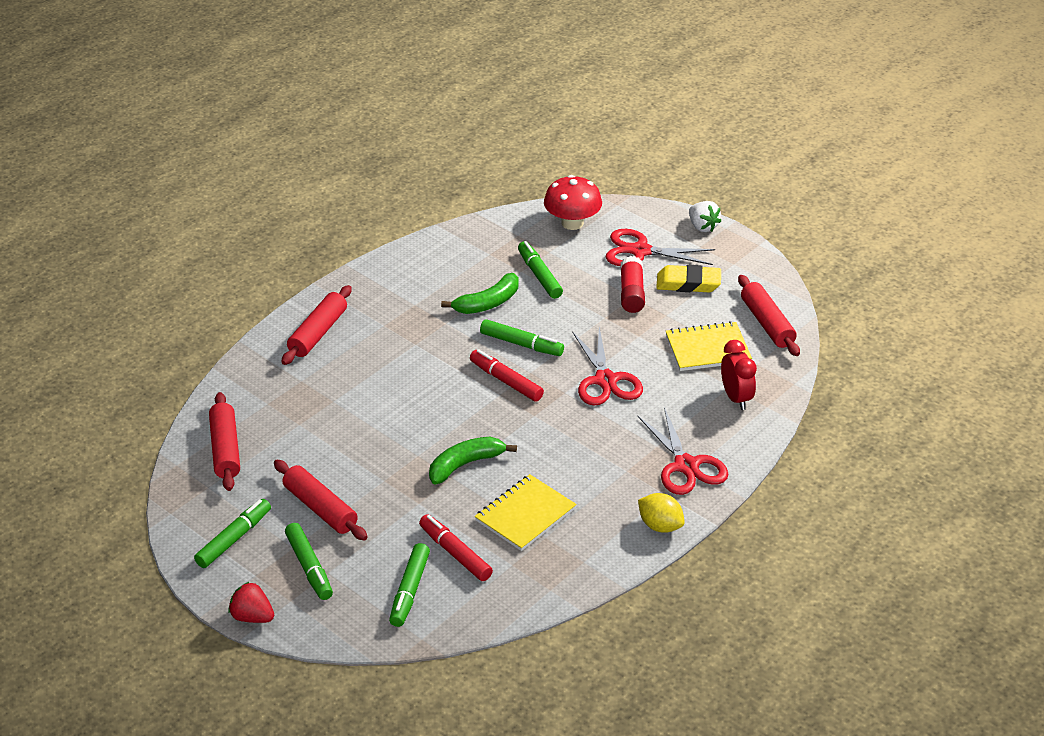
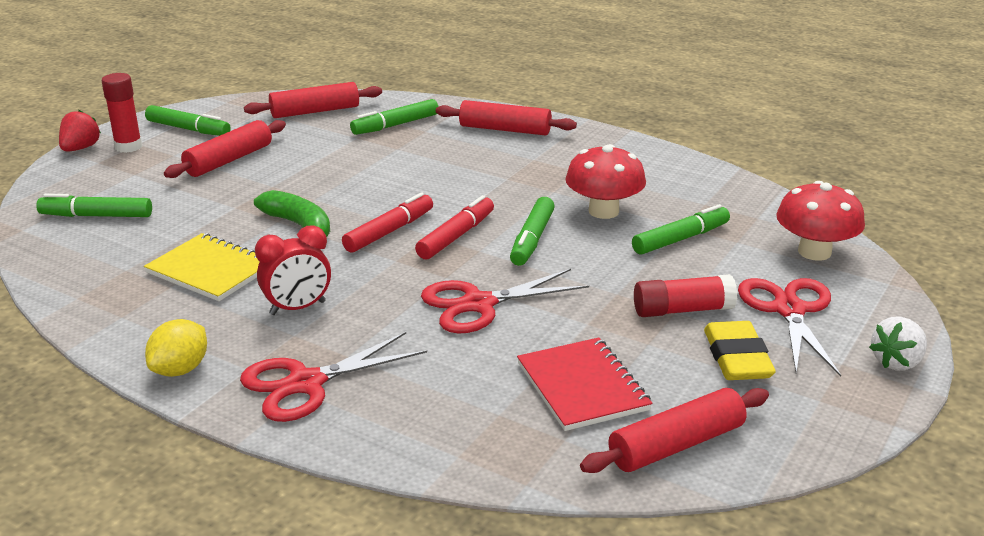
camera: 80 degrees right, 10 degrees down
green marker [285,523,333,600] -> green marker moved to [350,99,438,135]
red marker [419,514,493,581] -> red marker moved to [342,192,433,253]
green banana [441,273,519,314] -> red mushroom [565,144,646,219]
yellow notebook [666,321,752,371] -> red notebook [517,338,653,431]
red clock [721,340,757,410] -> red clock moved to [255,225,331,315]
none -> red glue stick [102,73,142,153]

